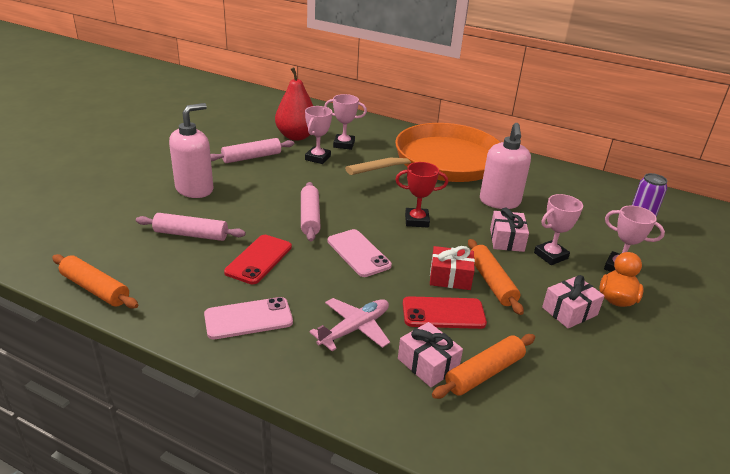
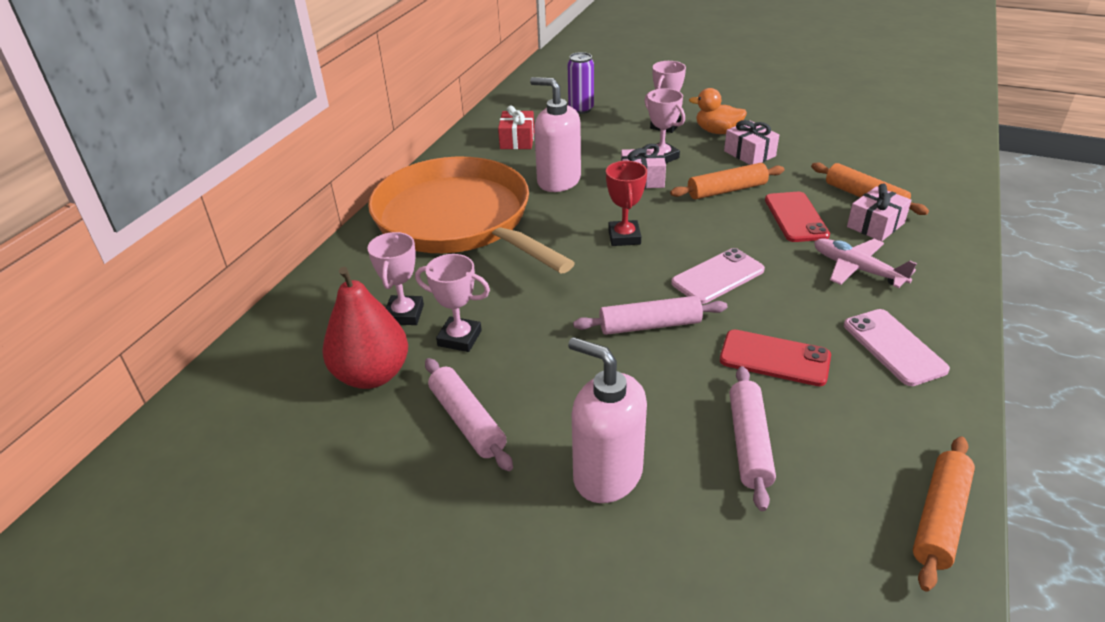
camera: 90 degrees left, 5 degrees up
red gift [430,246,475,290] -> red gift moved to [498,106,534,149]
pink soap dispenser [480,123,531,209] -> pink soap dispenser turned 150 degrees counterclockwise [530,77,581,192]

